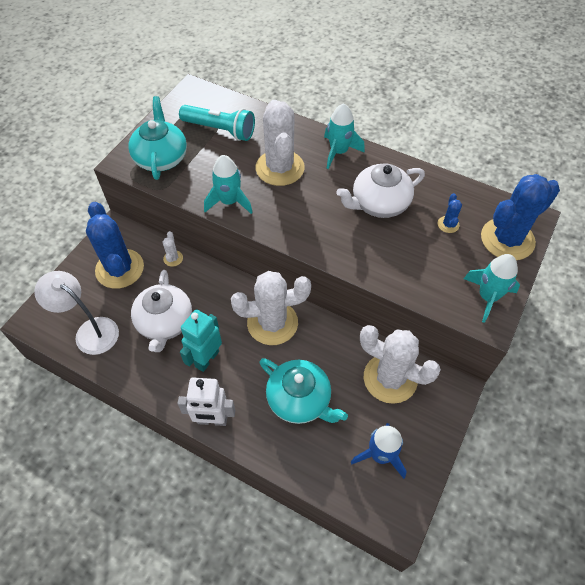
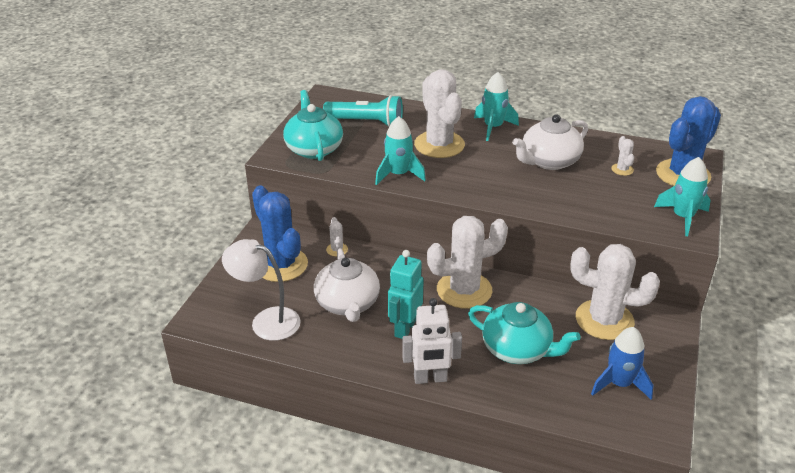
camera: 10 degrees left, 20 degrees down
blue cactus [438,193,462,233] -> white cactus [611,136,634,176]

